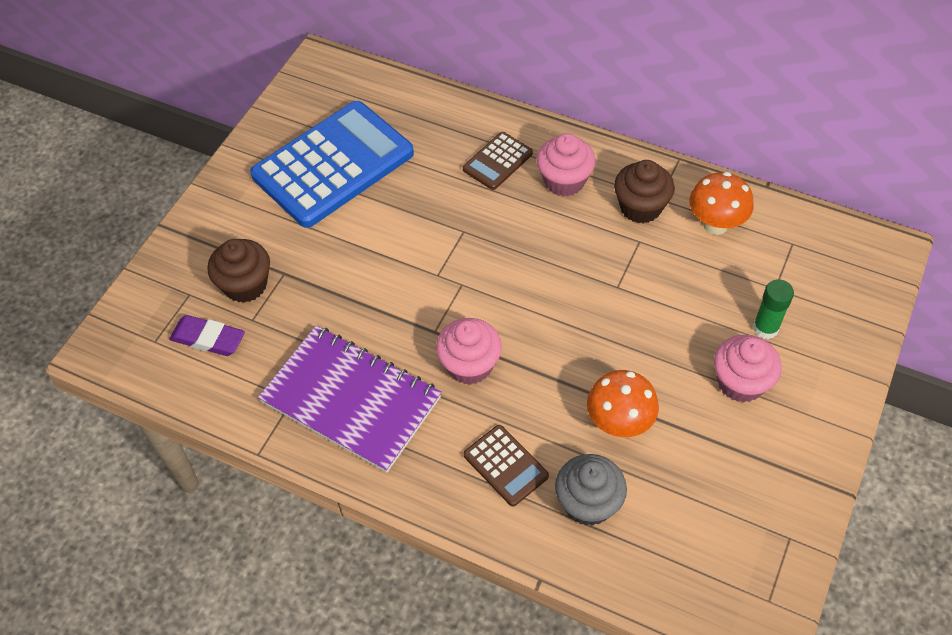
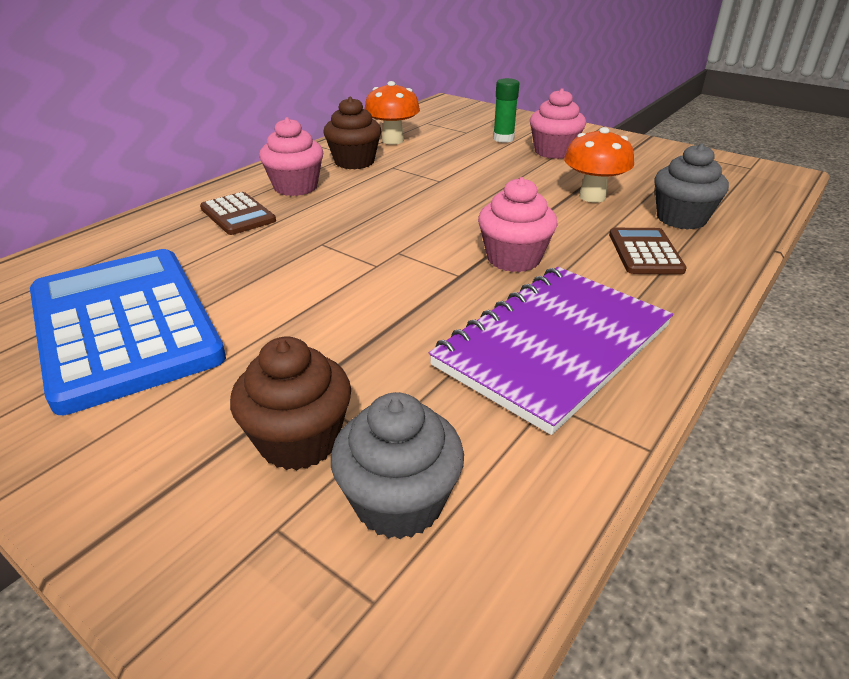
camera: 80 degrees left, 20 degrees down
purple eraser [169,315,245,356] -> grey cupcake [331,392,464,539]
brown calculator [464,425,549,507] -> brown calculator turned 60 degrees counterclockwise [609,228,687,274]

